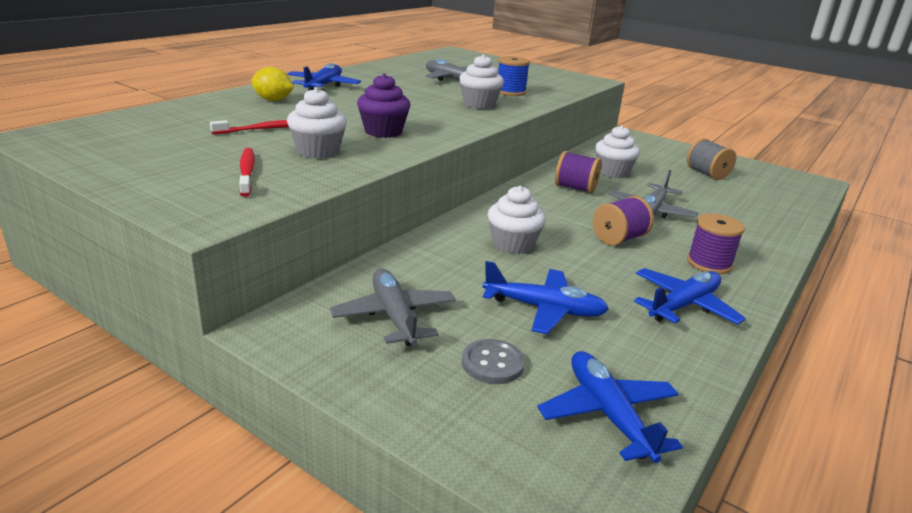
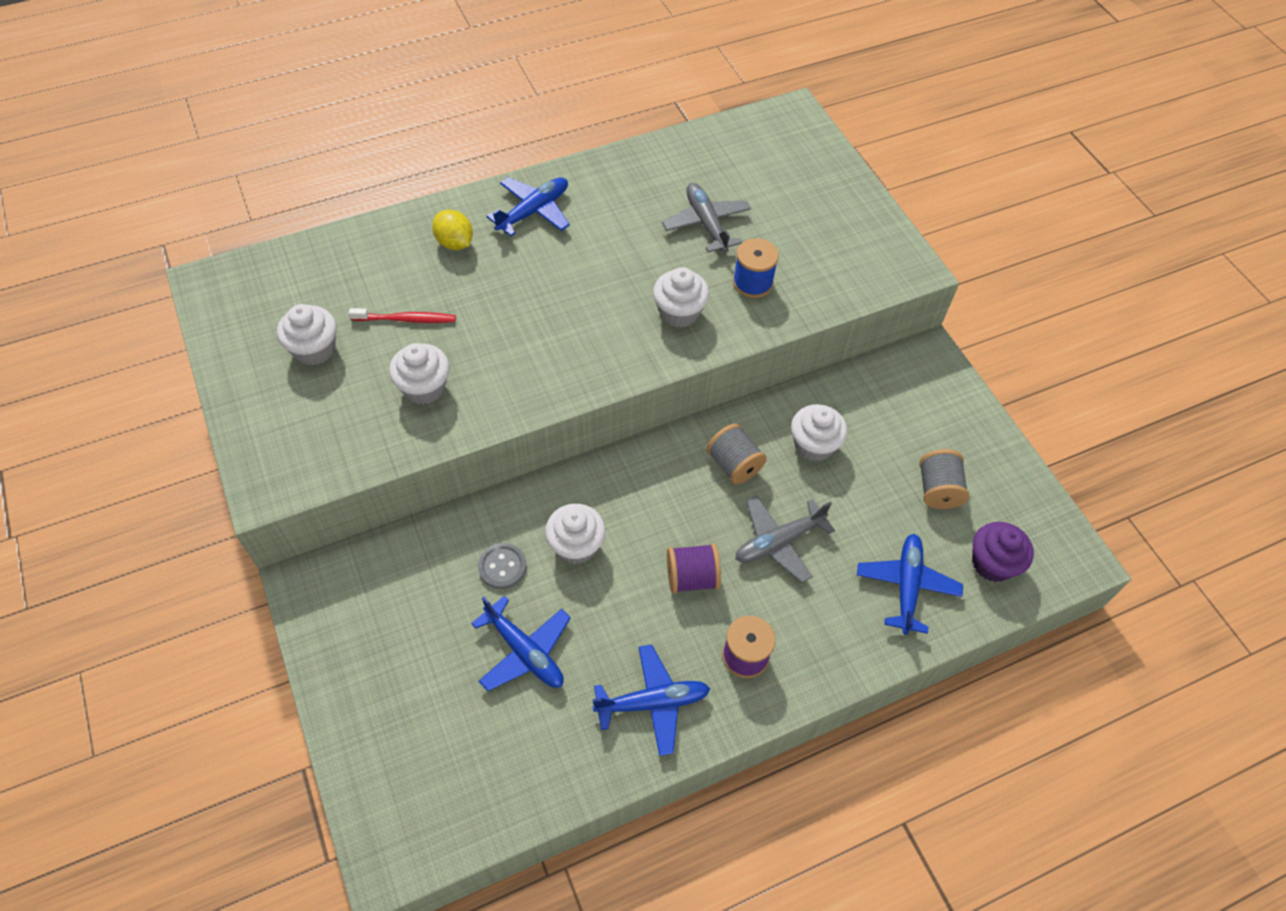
camera: 30 degrees right, 30 degrees up
red toothbrush [239,148,255,197] -> none
grey plane [330,269,456,346] -> none
purple cupcake [357,73,410,138] -> purple cupcake moved to [972,522,1034,582]
grey button [462,339,525,384] -> grey button moved to [478,543,526,589]
blue plane [538,351,683,463] -> blue plane moved to [857,534,963,634]
purple spool [555,151,602,194] -> grey spool [706,424,767,485]
none -> white cupcake [277,304,337,365]

